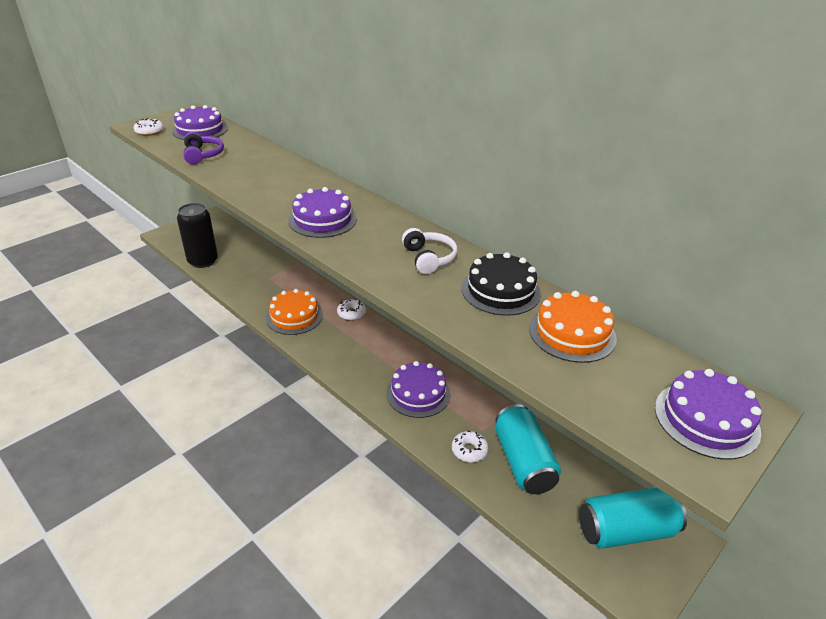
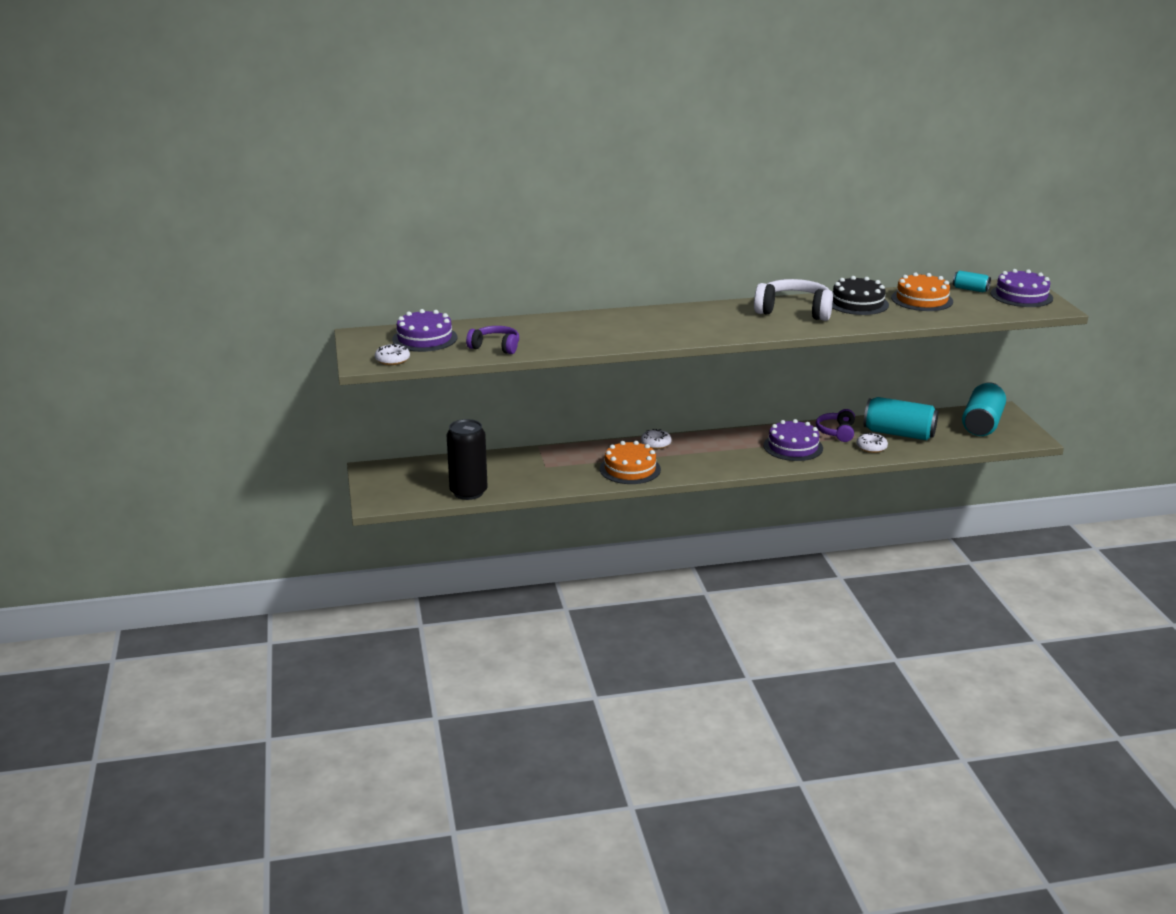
camera: 55 degrees left, 10 degrees down
purple cake [288,187,357,238] -> none
white headphones [402,228,457,274] -> white headphones [754,279,833,321], size x1.62
none -> purple headphones [816,409,855,442]
none -> turquoise can [953,270,991,292]

